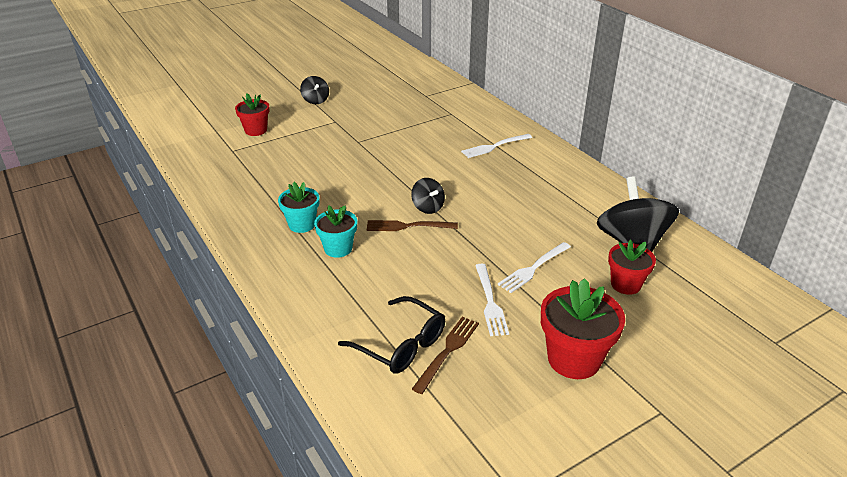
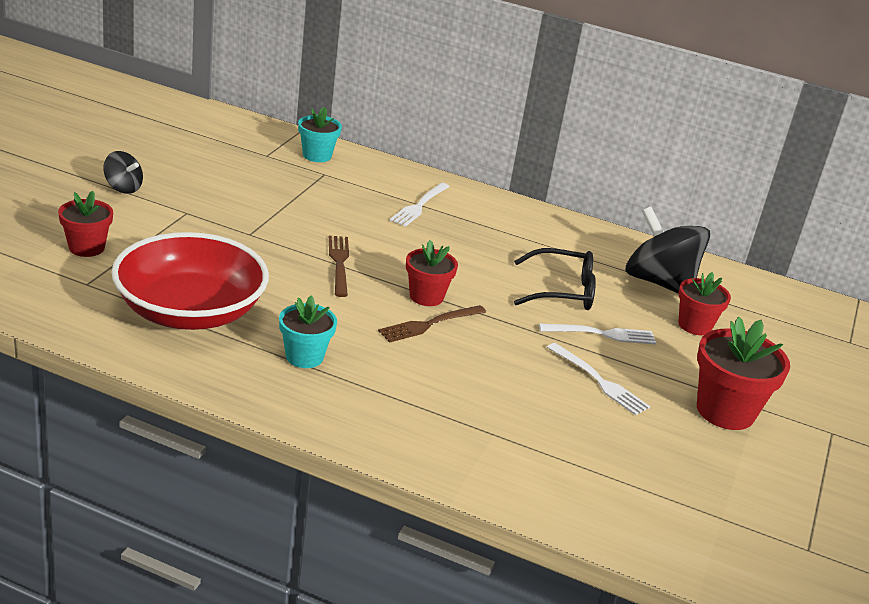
camera: 40 degrees left, 5 degrees down
turquoise flower pot [314,205,357,258] -> turquoise flower pot moved to [298,107,342,162]
black glasses [338,296,445,374] -> black glasses moved to [514,248,596,310]
black spinning top [411,178,445,214] -> red flower pot [406,240,458,306]
brown fork [412,317,479,394] -> brown fork moved to [329,236,349,297]
white fork [498,242,571,293] -> white fork turned 105 degrees counterclockwise [539,323,656,344]
none -> red bowl [111,232,269,330]

